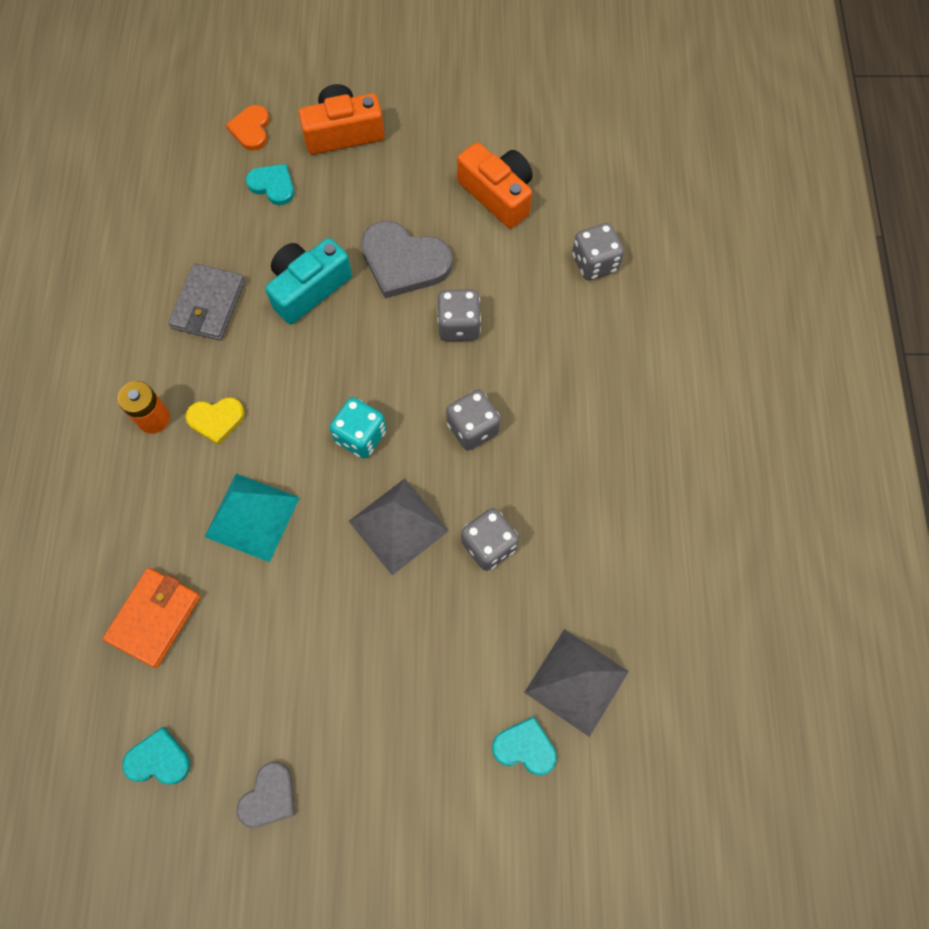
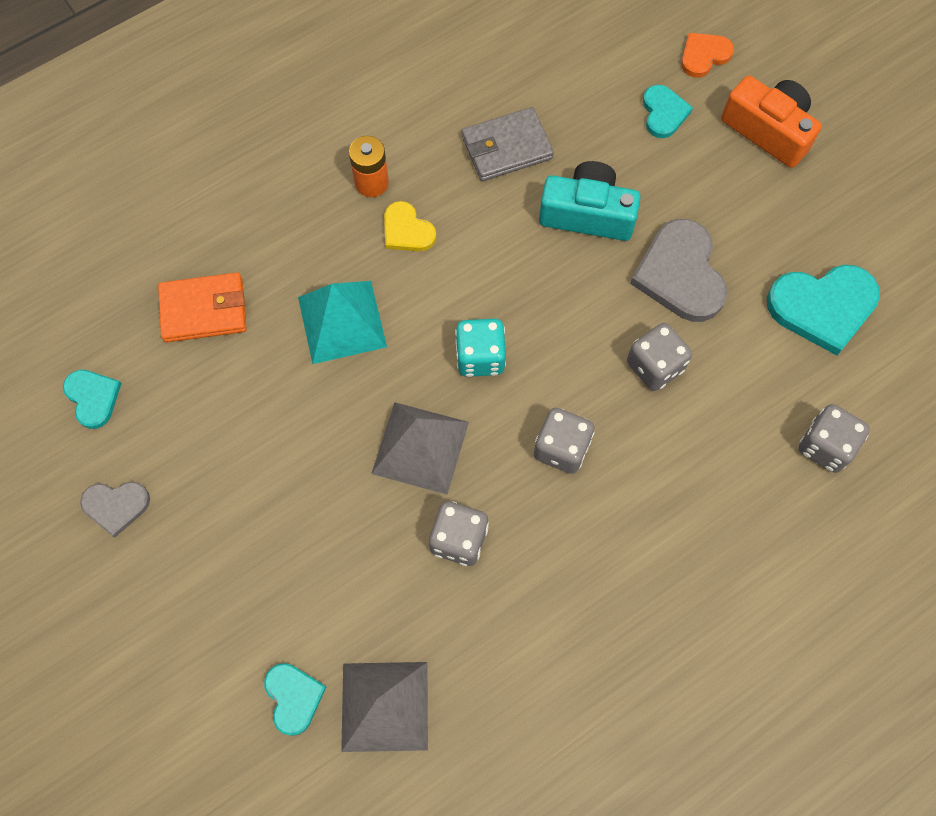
camera: 55 degrees right, 0 degrees up
orange camera [457,142,533,228] -> turquoise heart [767,265,880,355]

